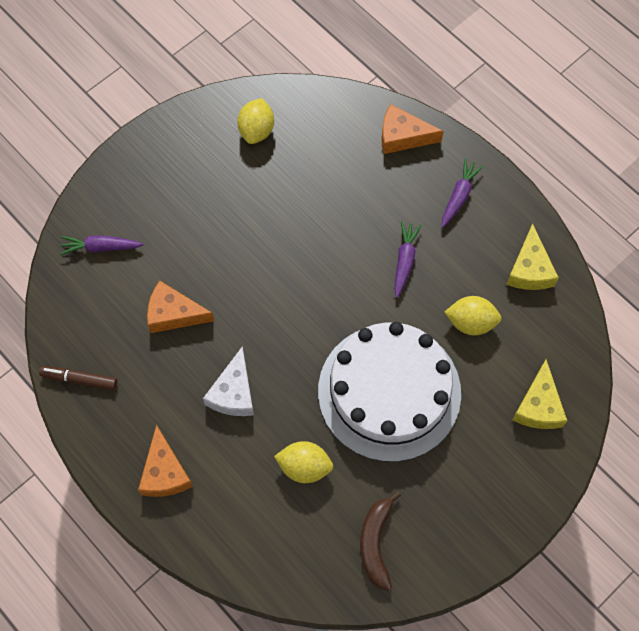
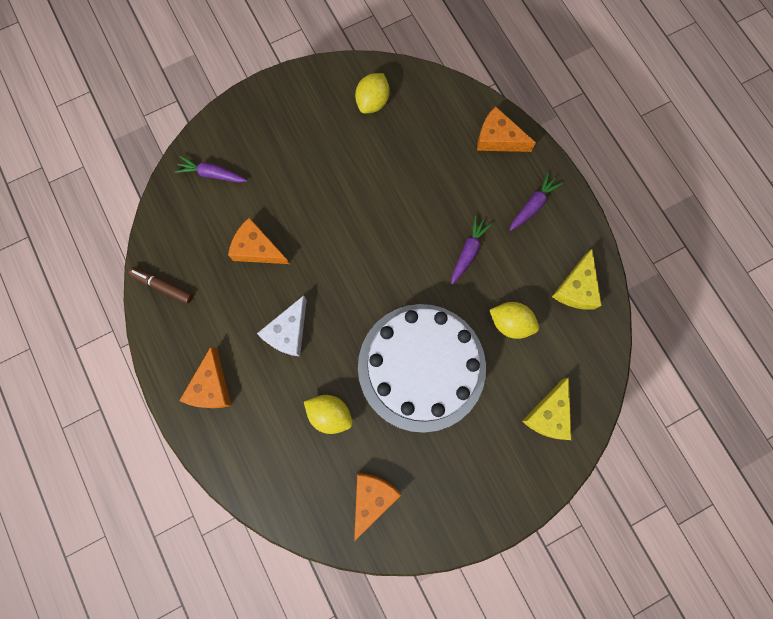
camera: 15 degrees right, 10 degrees up
brown banana [360,490,401,591] -> orange cheese [354,473,401,542]

